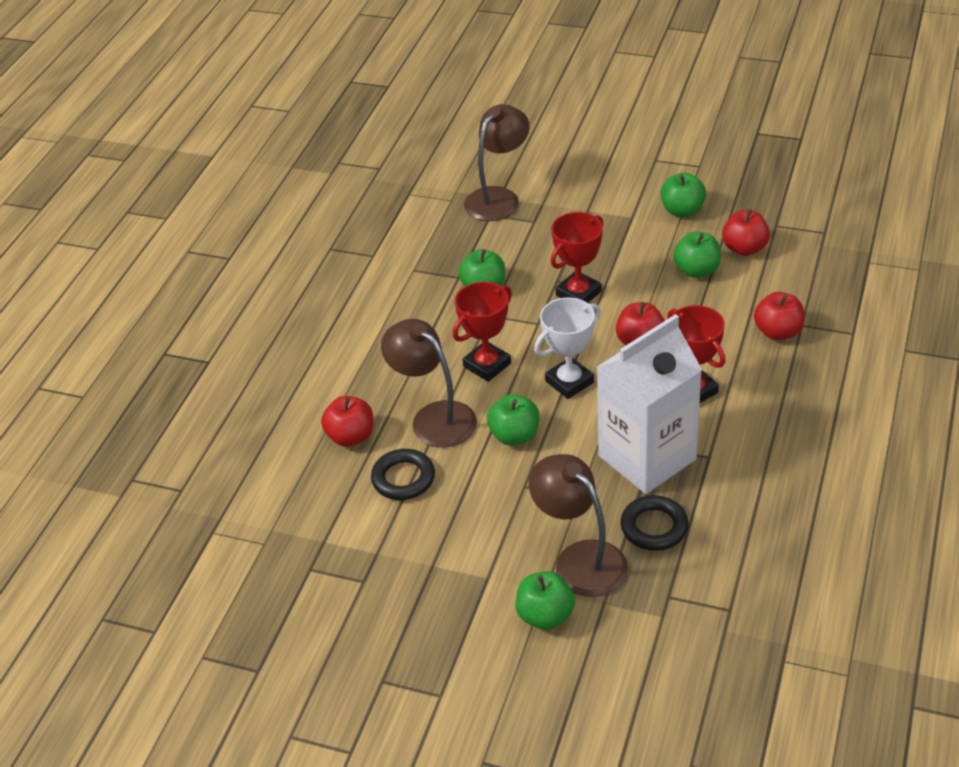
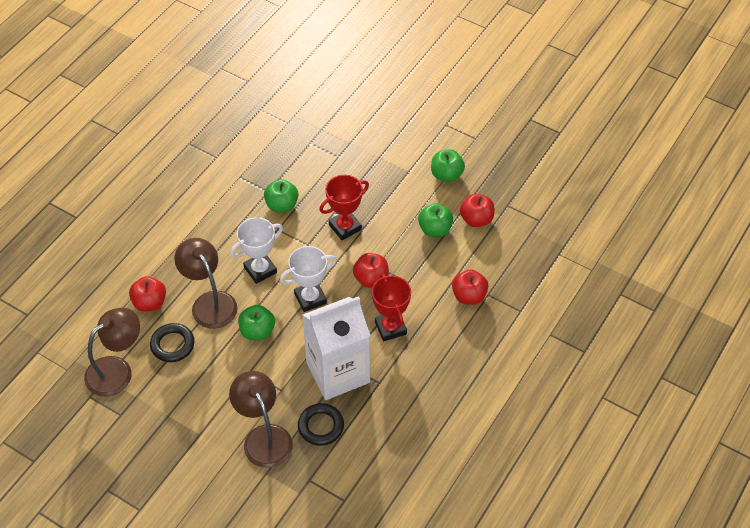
camera: 10 degrees right, 10 degrees up
red trophy [453,282,512,382] -> white trophy [230,217,283,284]
brown lamp [464,104,530,221] -> brown lamp moved to [84,308,140,397]
green apple [516,571,575,630] -> none

